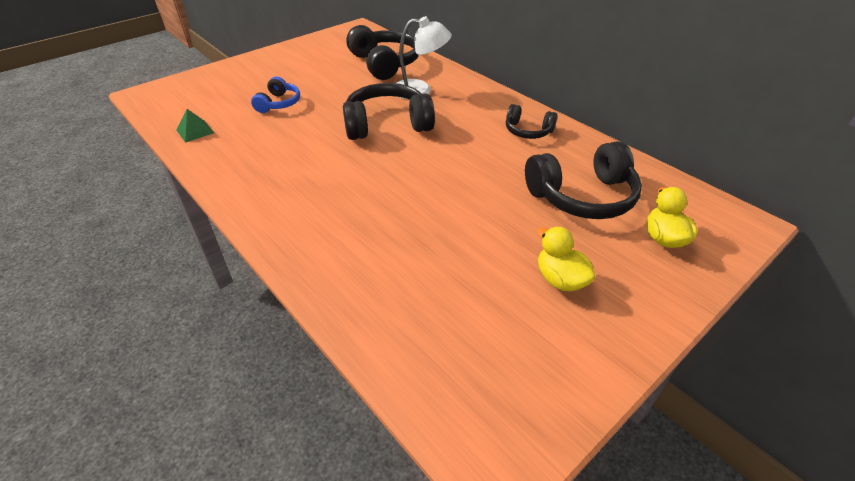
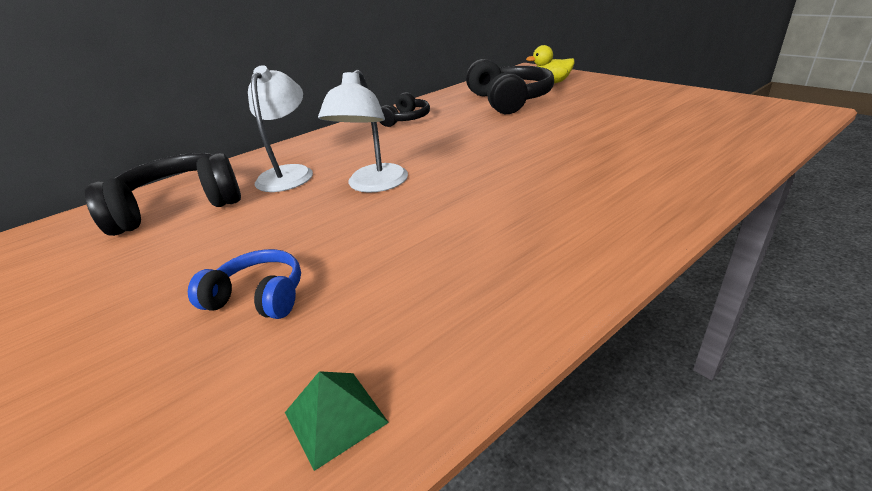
camera: 85 degrees left, 10 degrees down
black headphones [343,83,435,140] -> white lamp [318,70,408,193]
yellow duck [537,227,595,291] -> none

